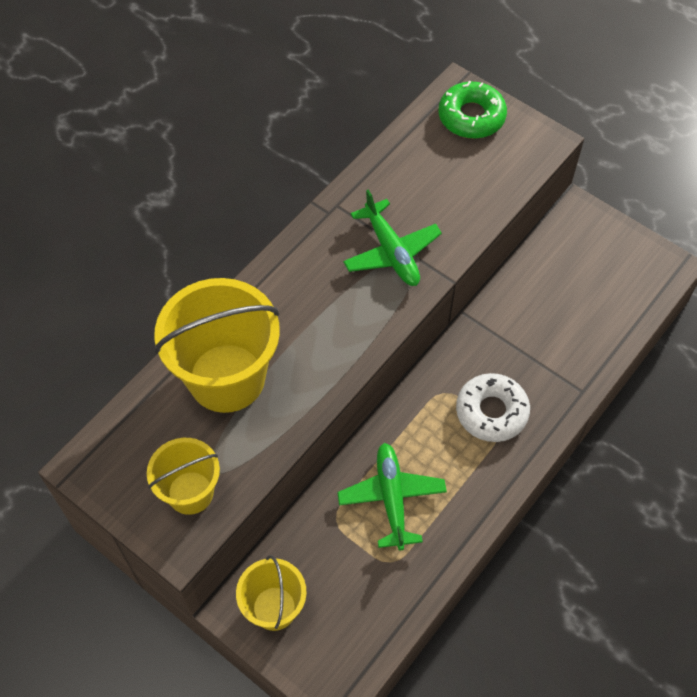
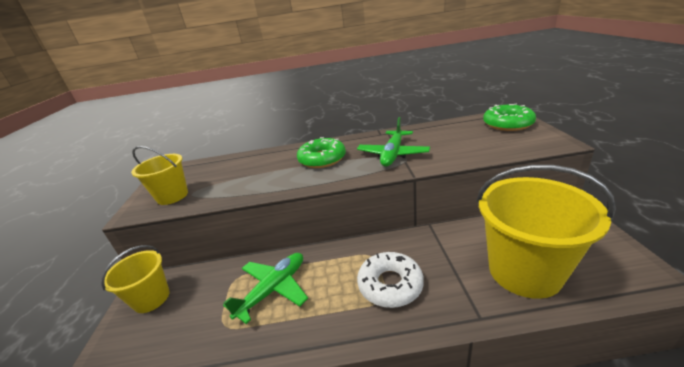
camera: 50 degrees right, 30 degrees down
yellow bucket [154,278,280,413] -> yellow bucket moved to [476,165,616,299]
none -> green donut [297,137,346,168]

